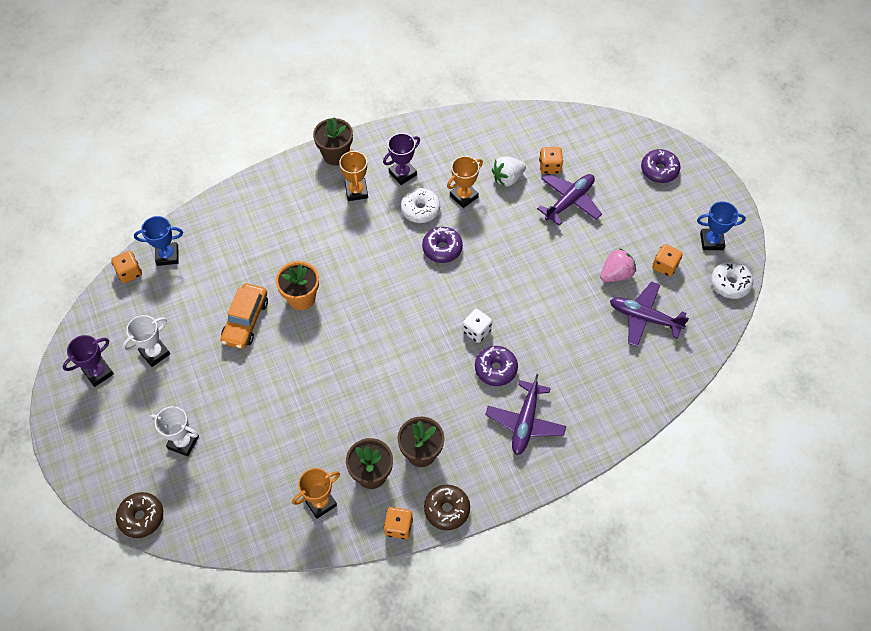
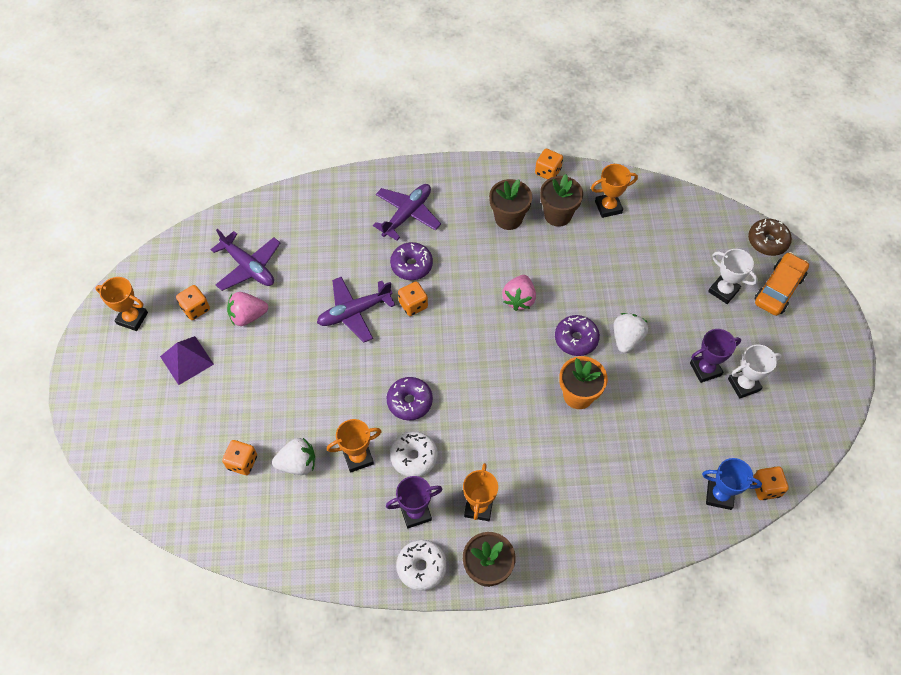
camera: 160 degrees left, 0 degrees up
purple trophy [63,335,114,387] -> purple trophy moved to [690,329,741,383]
orange car [221,283,268,349] -> orange car moved to [755,252,809,316]
brown donut [424,485,470,530] -> none
white dice [462,309,492,343] -> orange dice [398,282,428,316]
purple plane [537,173,602,225] -> purple plane moved to [317,277,395,342]
purple donut [641,149,680,183] -> purple donut moved to [555,315,600,356]
blue trophy [697,201,746,250] -> orange trophy [95,277,148,331]
white donut [711,261,753,299] -> white donut moved to [396,540,447,591]
none -> purple pyramid [160,336,214,385]
none -> pink strawberry [502,275,536,311]
none -> white strawberry [614,313,648,353]

